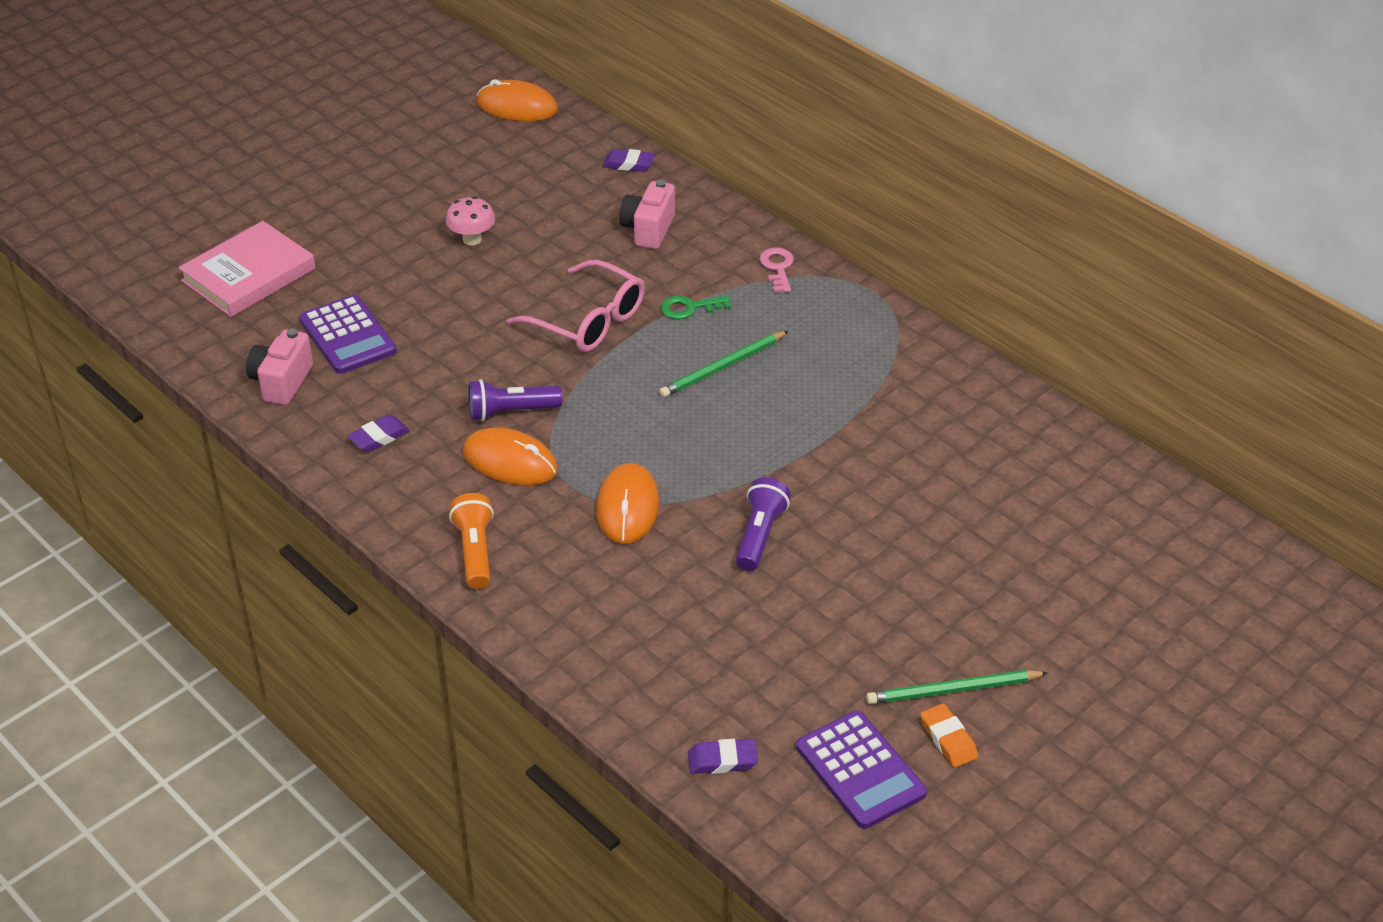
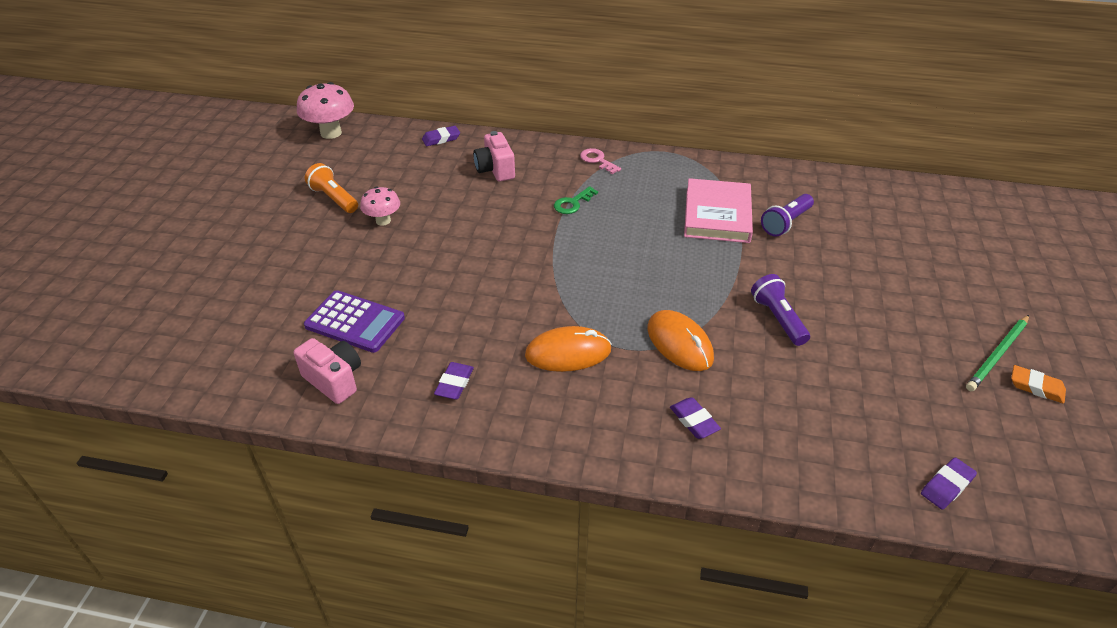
camera: 35 degrees left, 0 degrees up
pink book [178,221,315,317] -> pink book moved to [684,178,753,243]
pink camera [246,329,313,405] -> pink camera turned 150 degrees clockwise [294,338,361,404]
orange flashlight [449,493,494,589] -> orange flashlight moved to [305,163,358,213]
purple flashlight [468,379,562,421] -> purple flashlight moved to [761,194,814,237]
orange mouse [476,79,558,121] -> pink mushroom [297,82,354,139]
pink glasses [507,260,645,352] -> none
green pencil [659,331,788,397] -> none
purple calculator [796,711,927,829] -> none
none -> purple eraser [670,397,721,439]

